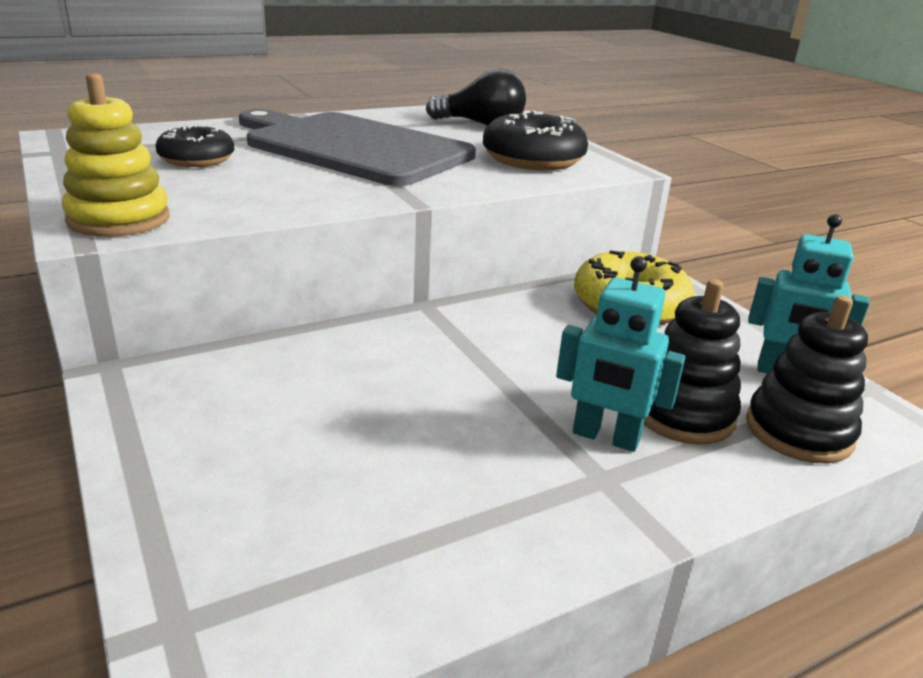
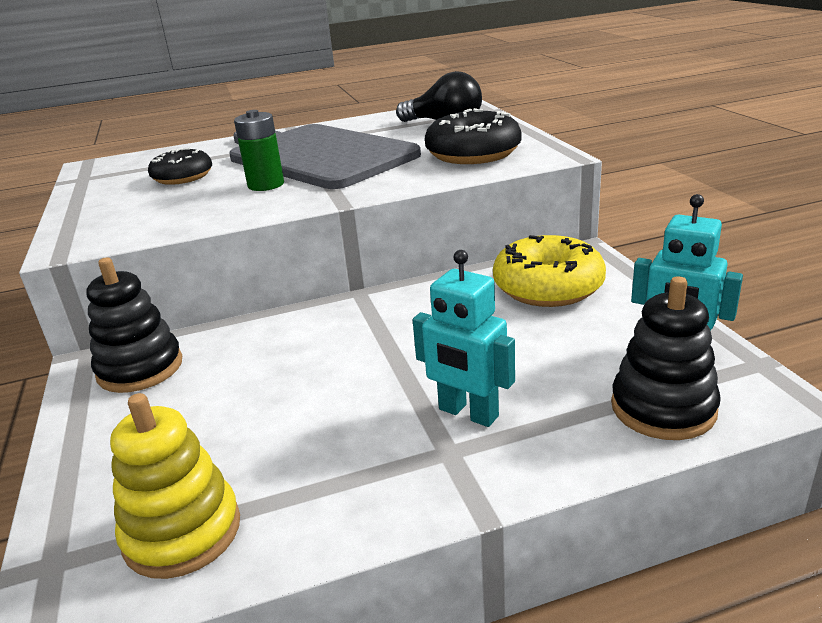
camera: 15 degrees right, 0 degrees up
yellow stacking toy [62,73,170,237] -> yellow stacking toy moved to [110,393,240,579]
black stacking toy [644,279,741,445] -> black stacking toy moved to [87,257,182,393]
none -> green battery [234,110,284,191]

